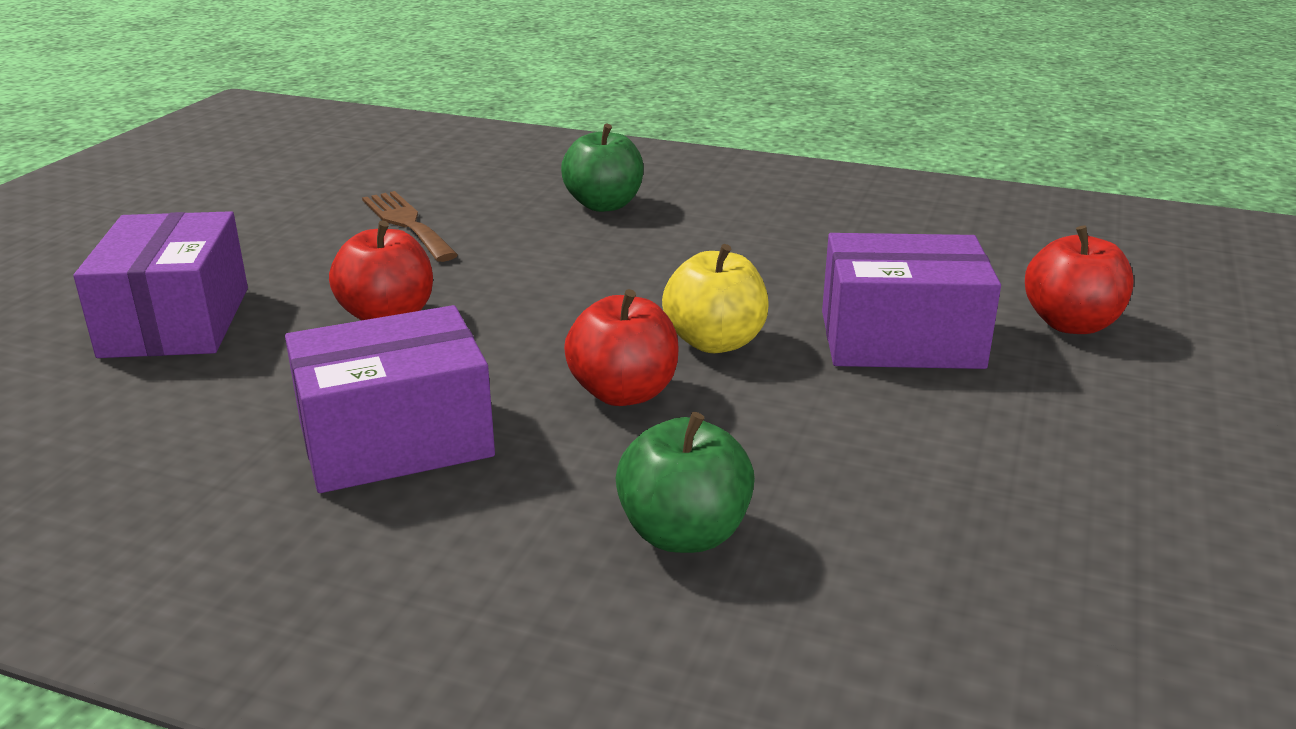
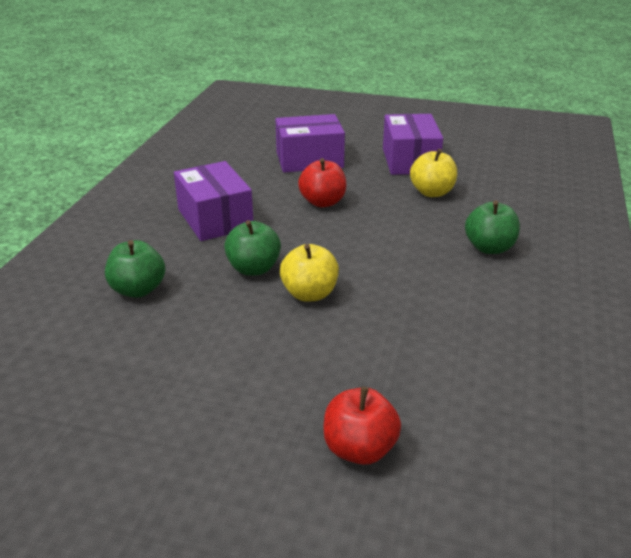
camera: 85 degrees right, 5 degrees up
brown fork [362,191,458,262] -> yellow apple [410,149,457,197]
red apple [564,289,678,406] -> green apple [224,220,281,276]
purple box [822,233,1001,369] -> purple box moved to [383,114,443,175]

